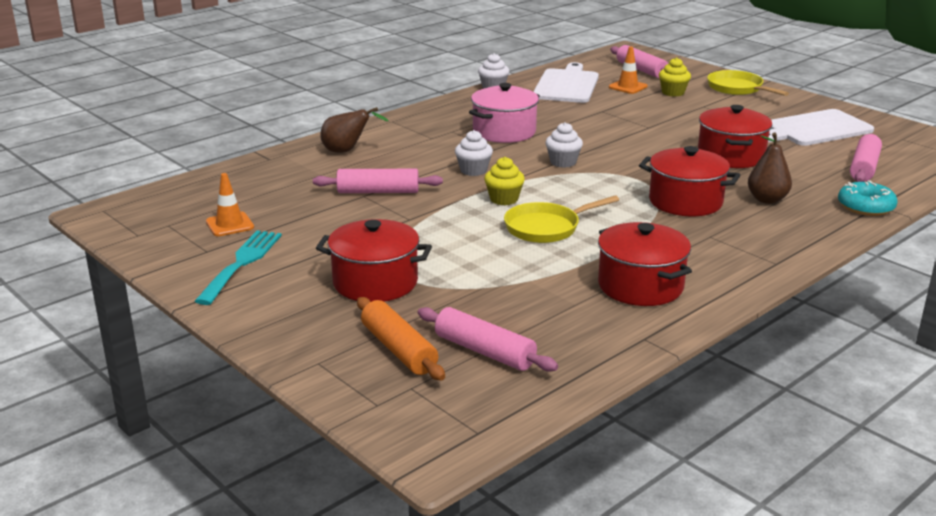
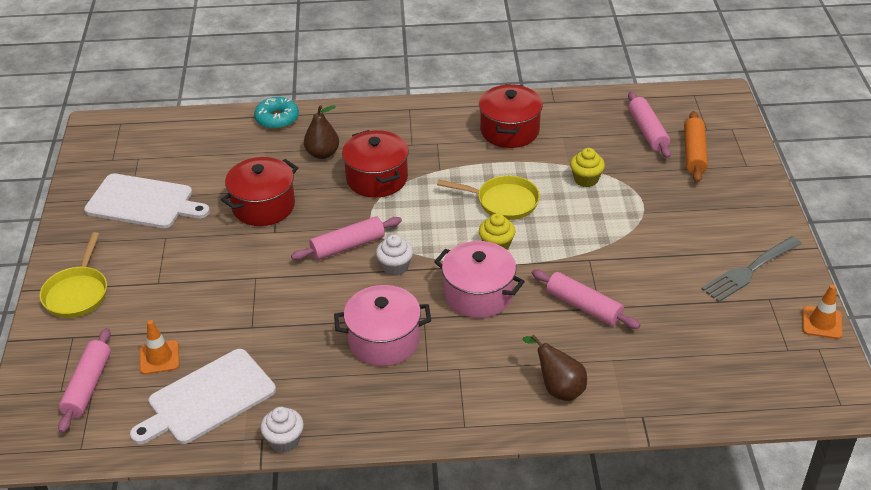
camera: 140 degrees left, 15 degrees up
turquoise fork [195,230,282,305] -> grey fork [701,236,802,302]
orange traffic cone [206,173,254,236] -> orange traffic cone moved to [803,285,842,339]
red pot [316,219,432,302] -> none
white cupcake [455,130,493,176] -> pink pot [434,241,525,318]
yellow cupcake [659,57,691,96] -> yellow cupcake moved to [570,148,605,187]
pink rolling pin [850,134,882,182] -> pink rolling pin moved to [291,216,402,260]

